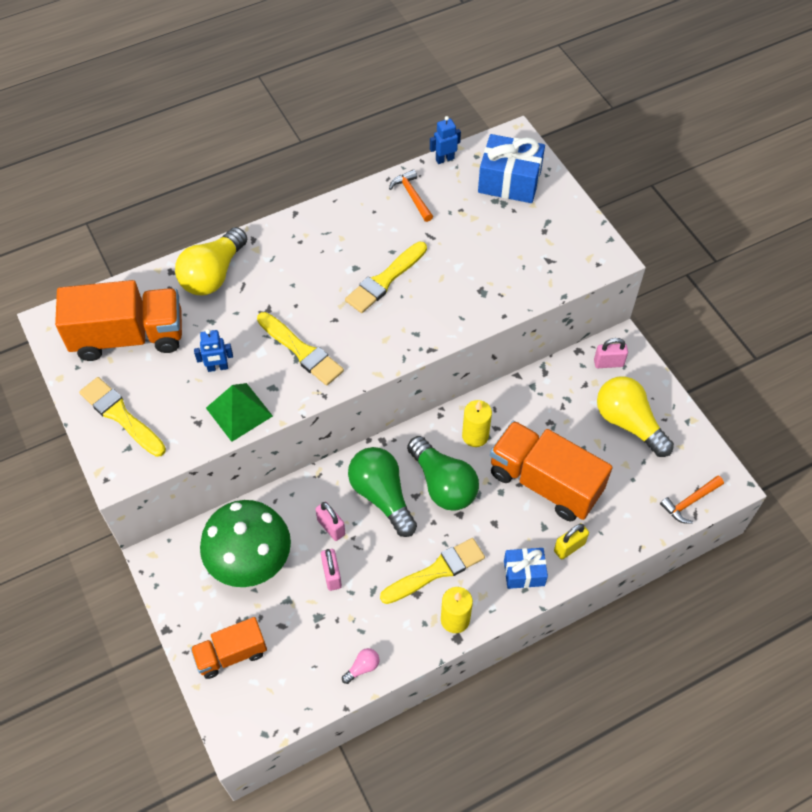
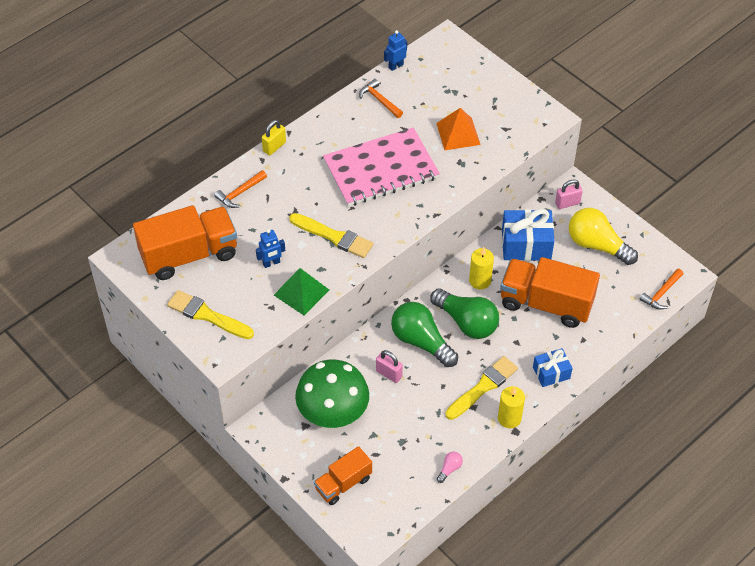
camera: 15 degrees left, 5 degrees down
yellow light bulb [175,227,247,295] -> orange hammer [214,170,267,208]
pink padlock [321,549,342,591] -> none
yellow brush [345,242,427,313] -> pink notebook [323,128,440,206]
blue gift [478,134,545,203] -> blue gift moved to [502,209,555,261]
yellow padlock [554,523,589,560] -> yellow padlock moved to [262,120,286,155]
none -> orange pyramid [436,108,481,150]

